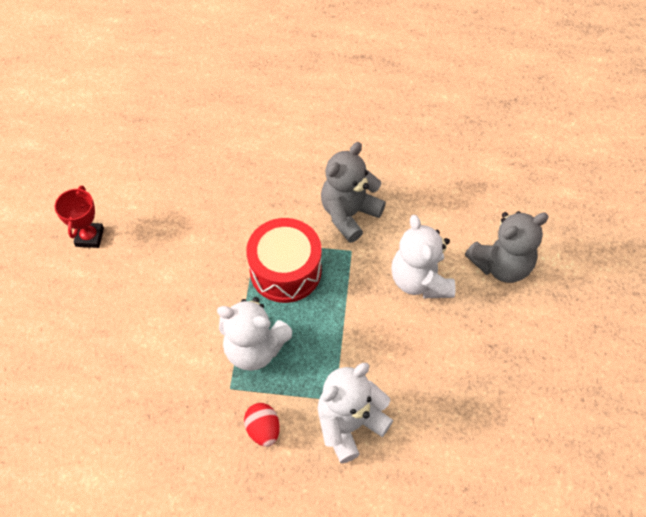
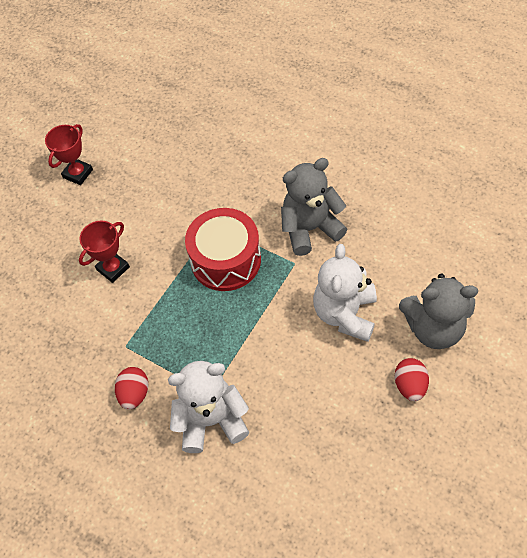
camera: 30 degrees right, 0 degrees up
white teddy bear [217,297,293,371] -> none
none -> red trophy [79,221,130,283]
none -> red egg [395,358,429,401]

